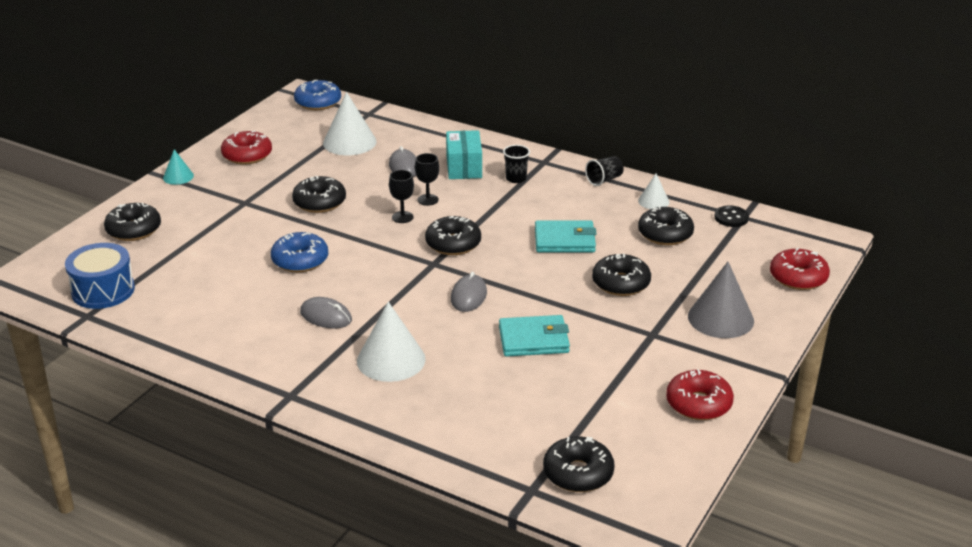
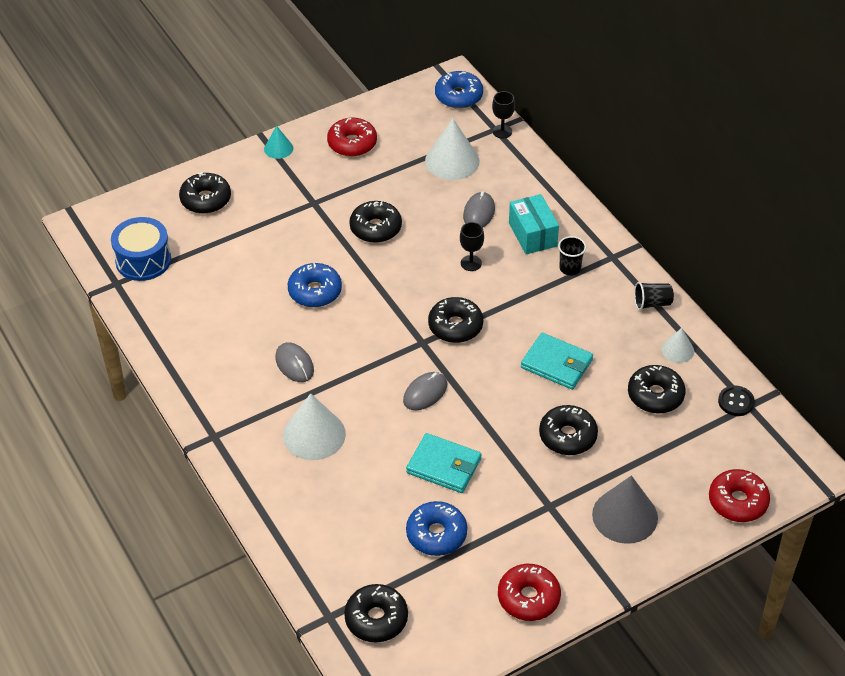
camera: 30 degrees right, 15 degrees up
black goblet [389,170,414,223] -> black goblet moved to [492,91,515,138]
turquoise box [446,130,482,179] -> turquoise box turned 45 degrees counterclockwise [509,194,559,254]
none -> blue donut [406,501,467,556]

